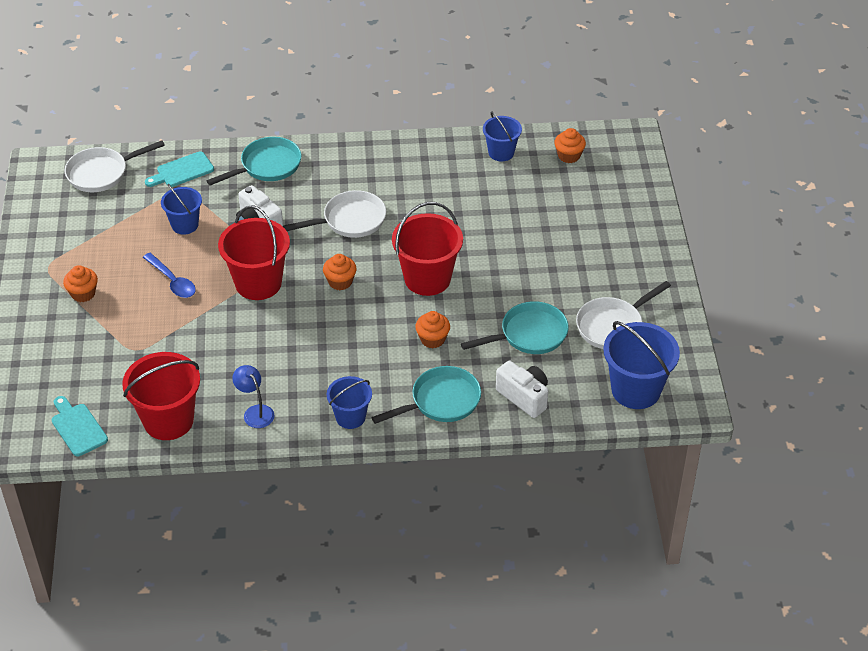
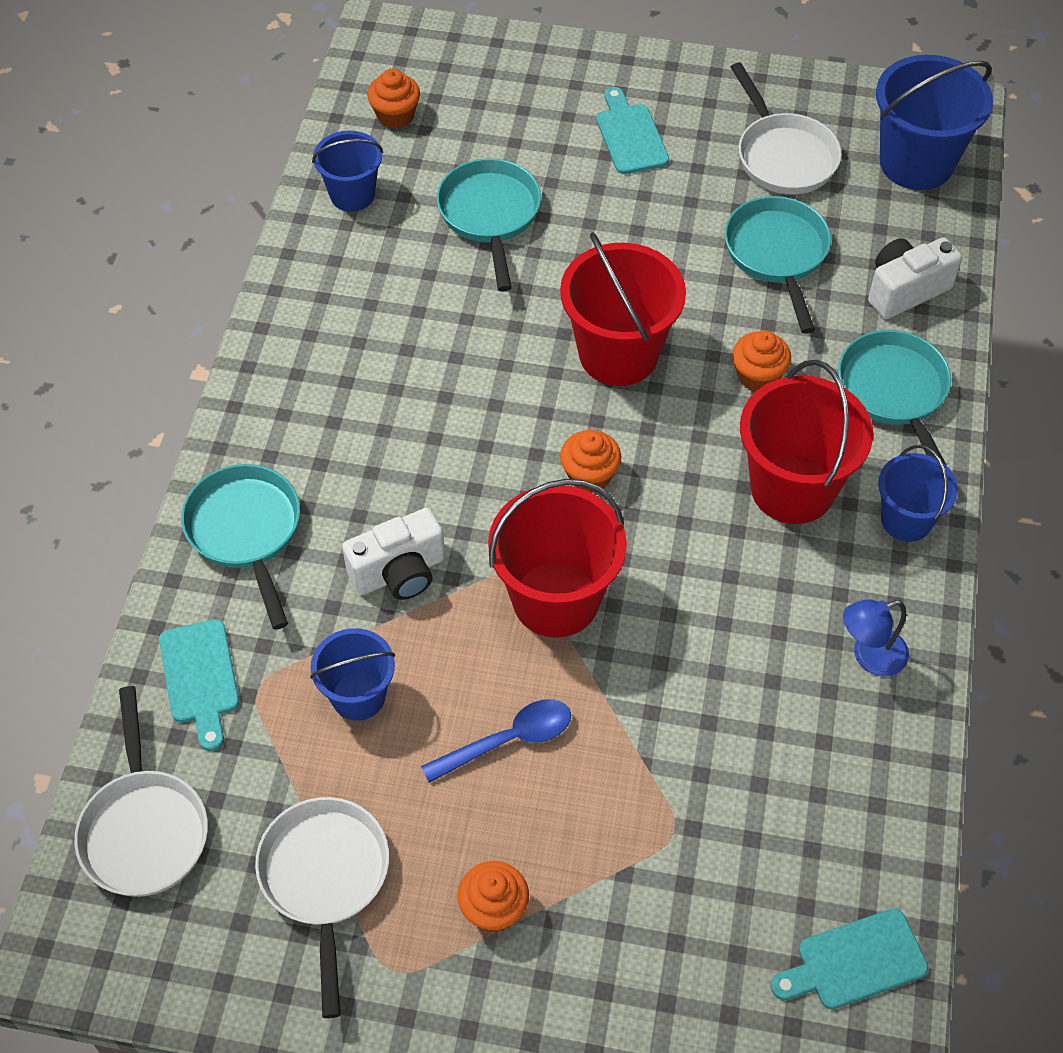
camera: 75 degrees left, 10 degrees up
red bucket [122,352,200,440] -> red bucket moved to [740,360,873,524]
white pan [283,190,386,238] -> white pan moved to [255,797,389,1018]
none -> turquoise pan [436,158,541,292]
none -> turquoise cutting board [596,87,669,174]

